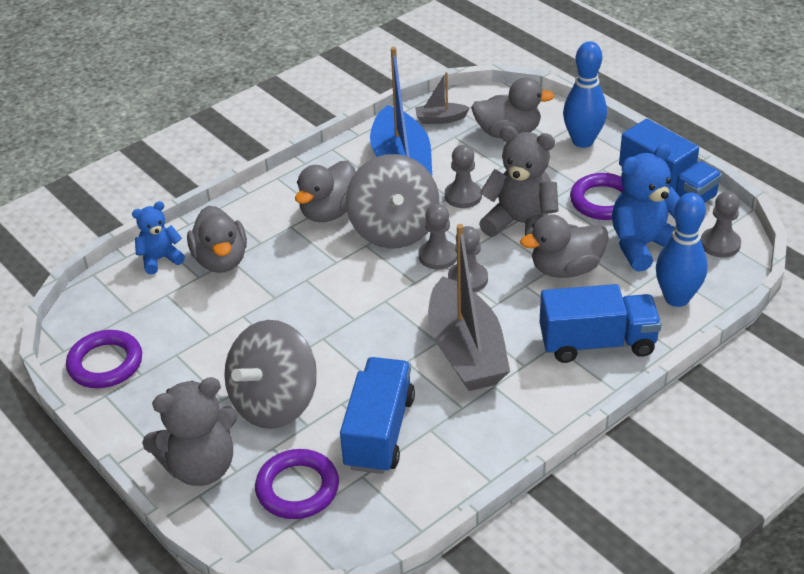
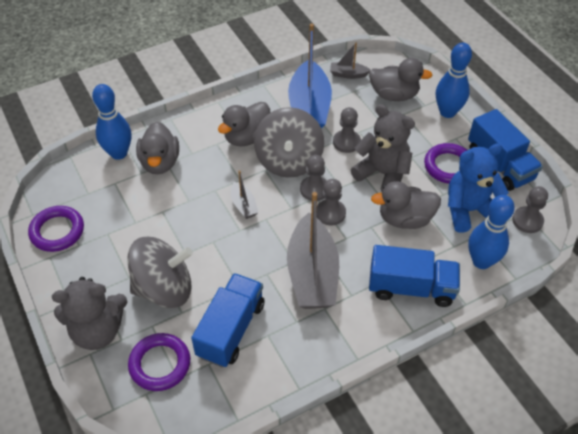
camera: 10 degrees right, 10 degrees up
blue teddy bear [132,201,185,274] -> blue bowling pin [92,84,131,160]
grey spinning top [224,320,317,429] -> grey spinning top turned 150 degrees counterclockwise [128,237,193,308]
none -> grey boat [231,170,258,219]

